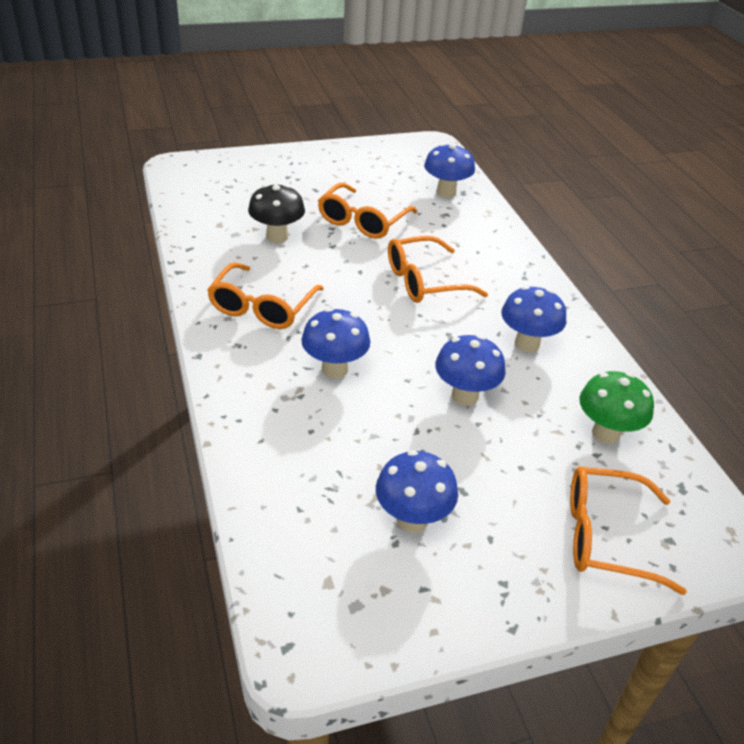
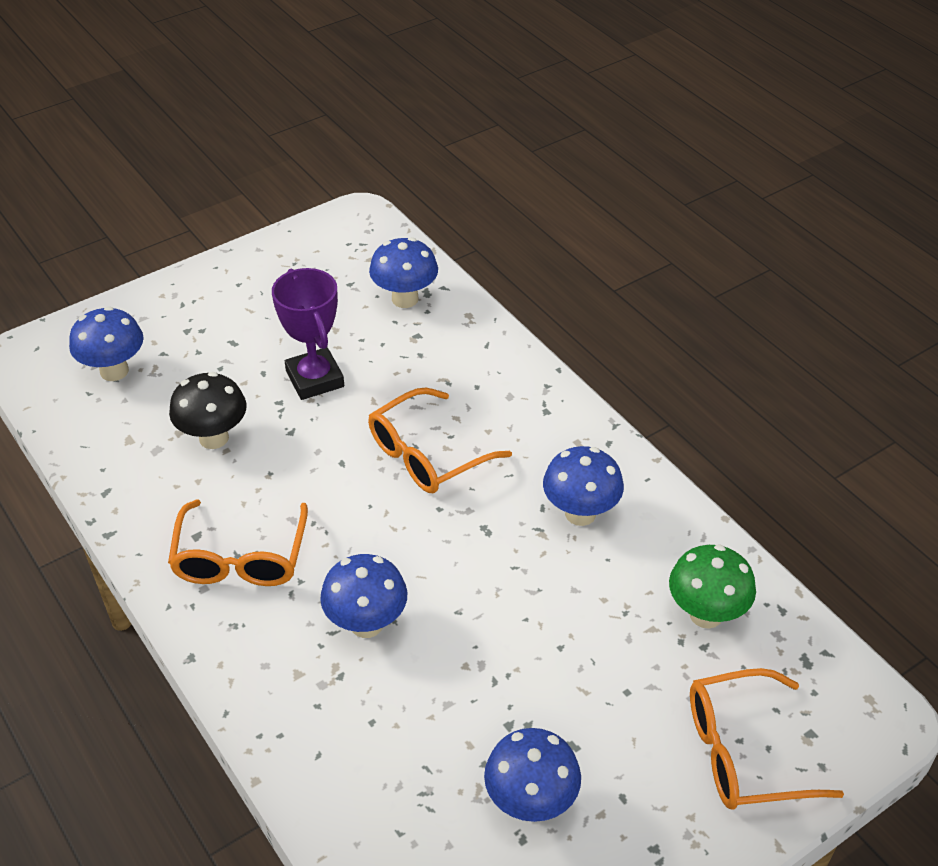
camera: 15 degrees left, 5 degrees up
orange glasses [318,183,417,239] -> purple trophy [272,268,344,400]
blue mushroom [435,335,506,406] -> blue mushroom moved to [69,306,144,381]

